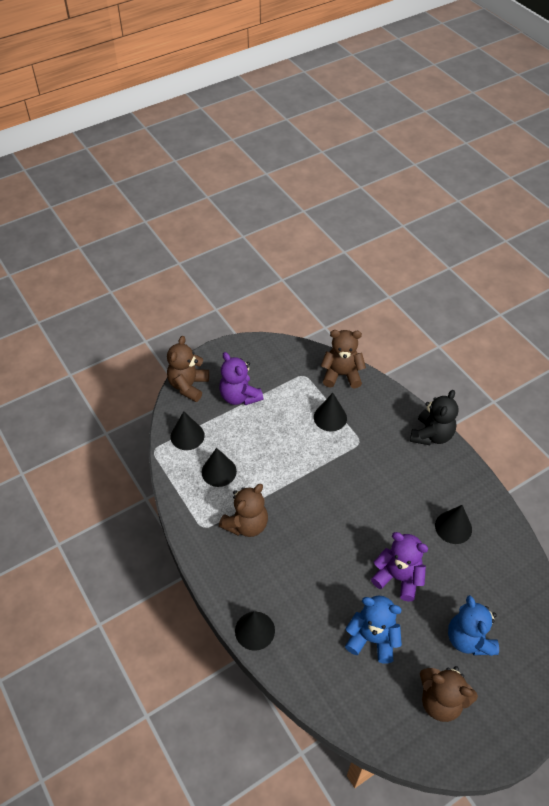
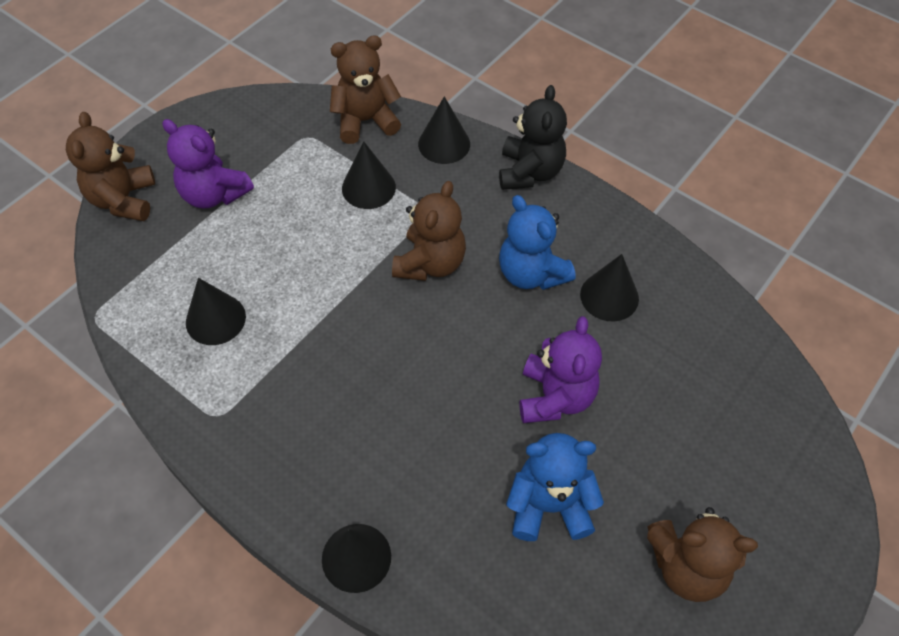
camera: 20 degrees left, 5 degrees up
black cone [171,411,205,450] -> black cone moved to [418,96,470,164]
brown teddy bear [219,484,268,537] -> brown teddy bear moved to [392,181,466,281]
purple teddy bear [371,532,428,601] -> purple teddy bear turned 90 degrees clockwise [520,316,602,423]
blue teddy bear [448,595,499,656] -> blue teddy bear moved to [499,195,576,290]

